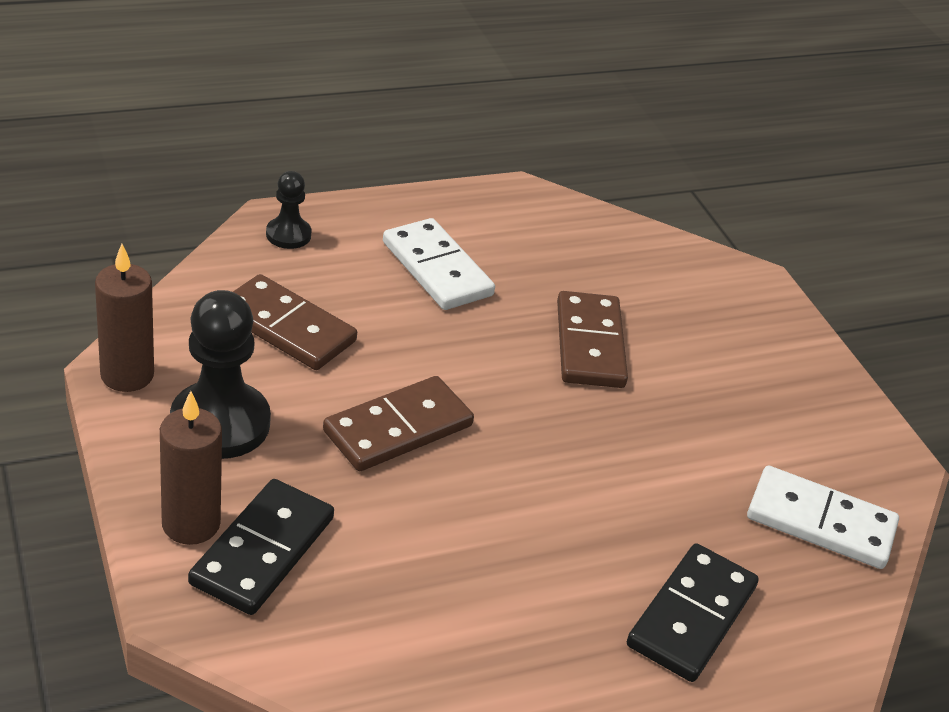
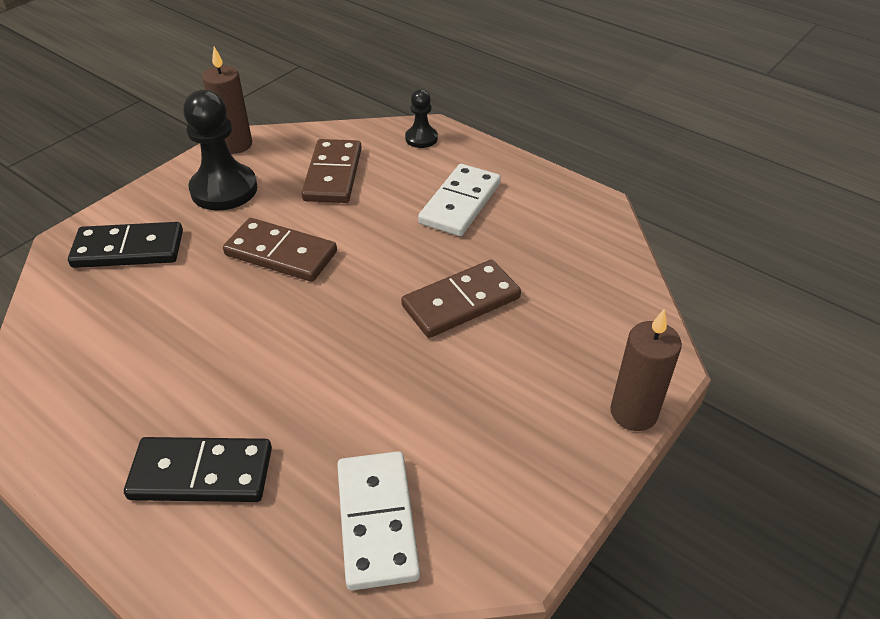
camera: 65 degrees right, 5 degrees up
brown candle [160,391,222,545] -> brown candle moved to [610,308,682,431]

